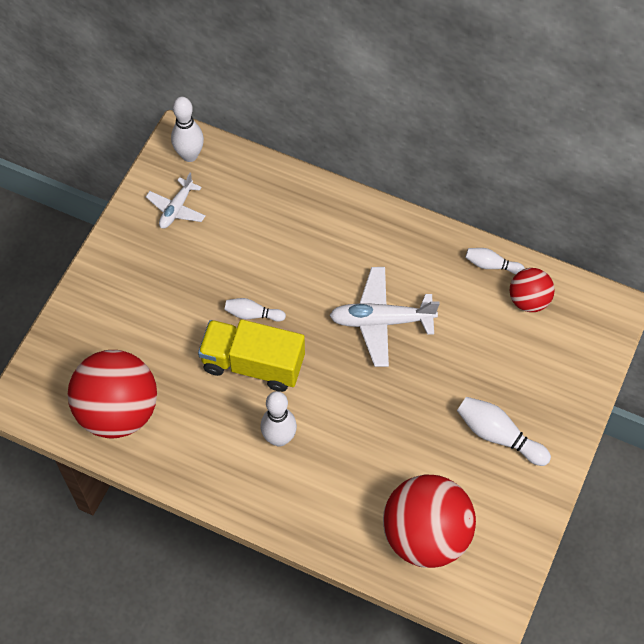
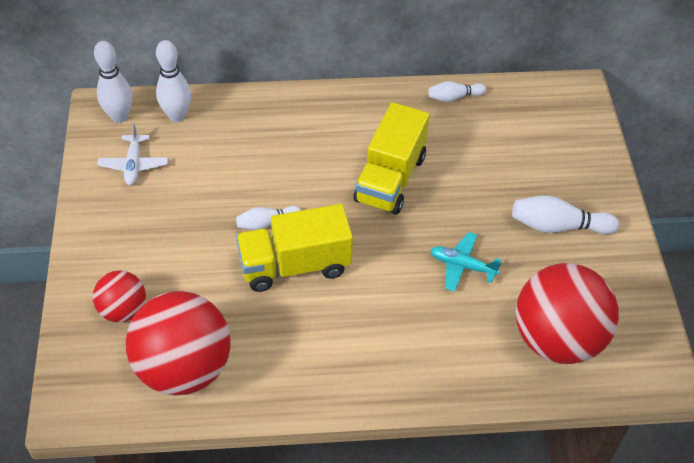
camera: 30 degrees left, 10 degrees down
white bowling pin [261,391,297,447] -> white bowling pin moved to [156,40,191,122]
white plane [329,267,440,367] -> yellow truck [353,102,430,215]
red ball [510,268,555,312] -> red ball moved to [93,270,146,323]
none -> turquoise plane [430,232,502,292]

